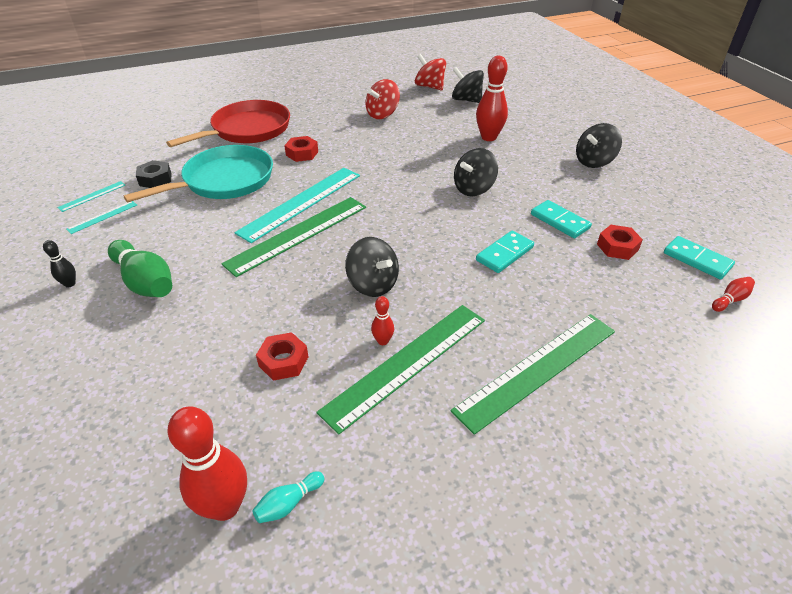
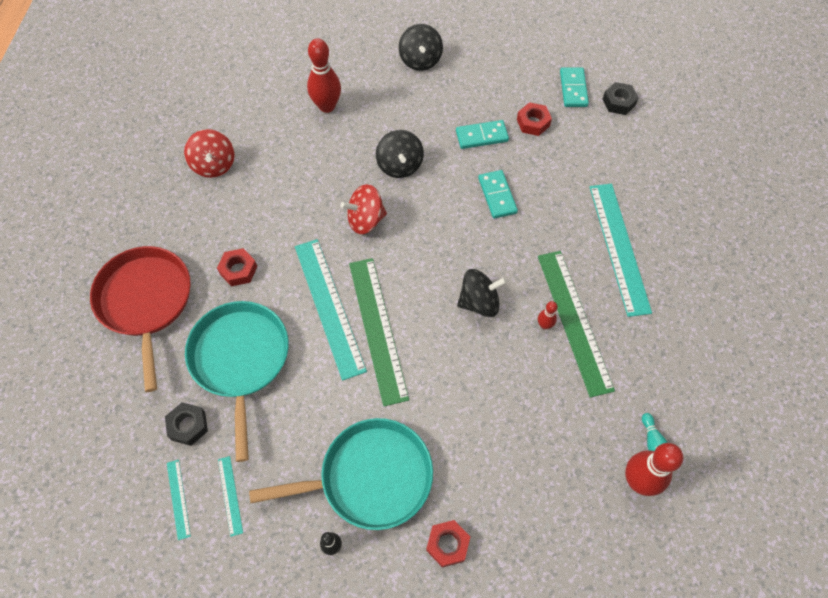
camera: 60 degrees left, 20 degrees up
green bowling pin [108,240,172,297] -> turquoise pan [249,418,433,530]
red nut [256,332,309,381] -> red nut moved to [426,520,470,567]
red spinning top [415,54,446,90] -> red spinning top moved to [341,184,387,234]
green ruler [451,314,615,435] -> turquoise ruler [590,184,652,317]
black spinning top [452,67,484,103] -> none
turquoise domino [664,236,735,280] -> turquoise domino turned 75 degrees counterclockwise [560,67,589,107]
red bowling pin [712,277,755,312] -> black nut [602,82,639,115]

